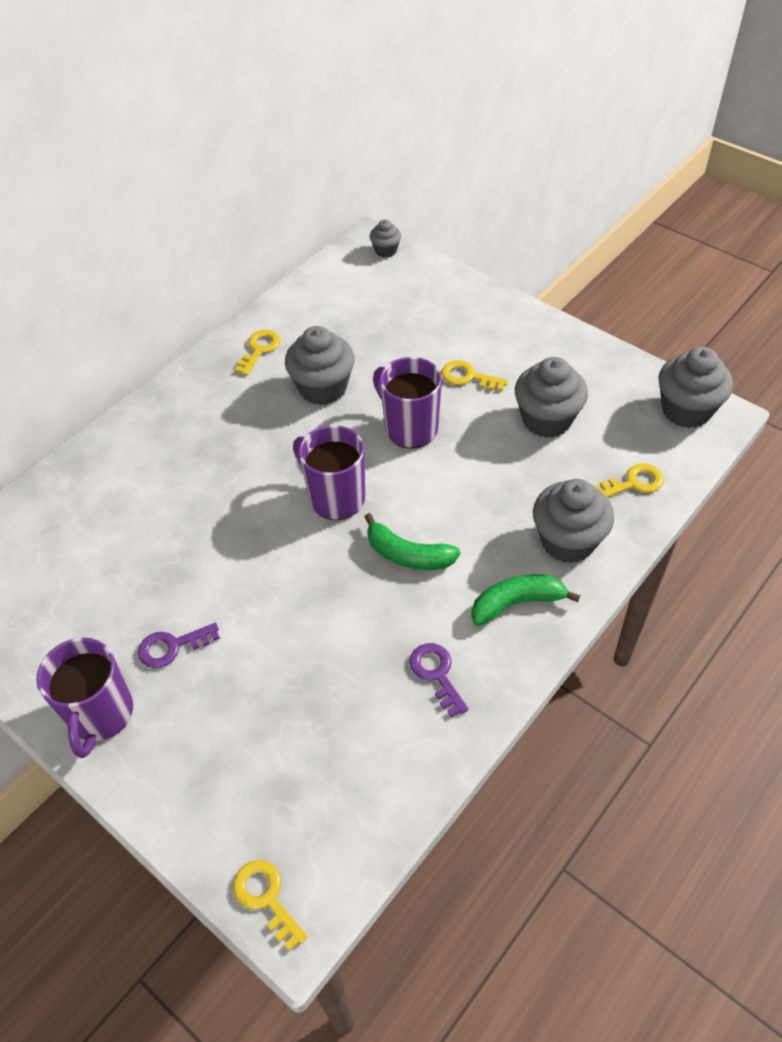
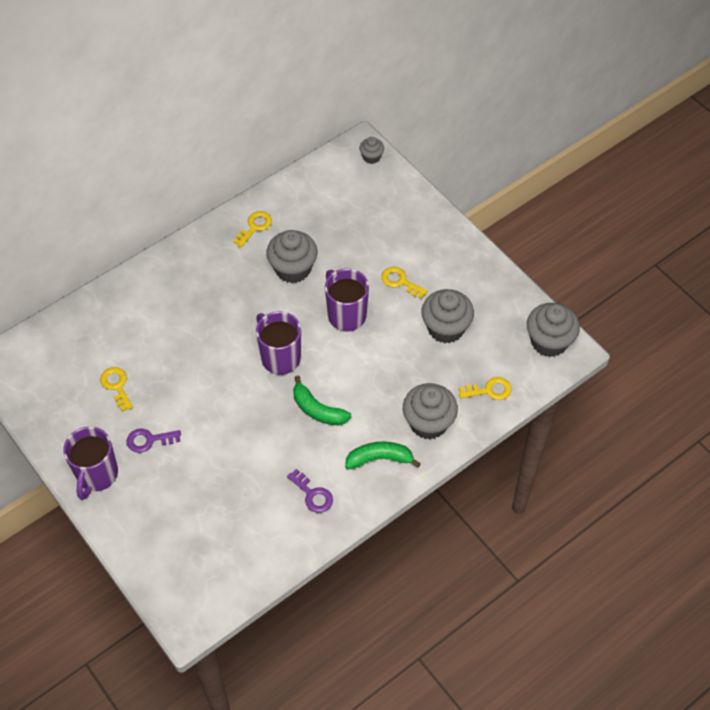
camera: 10 degrees right, 5 degrees up
yellow key [233,860,308,951] -> yellow key moved to [100,367,133,412]
purple key [409,643,468,717] -> purple key turned 150 degrees clockwise [287,469,333,513]

